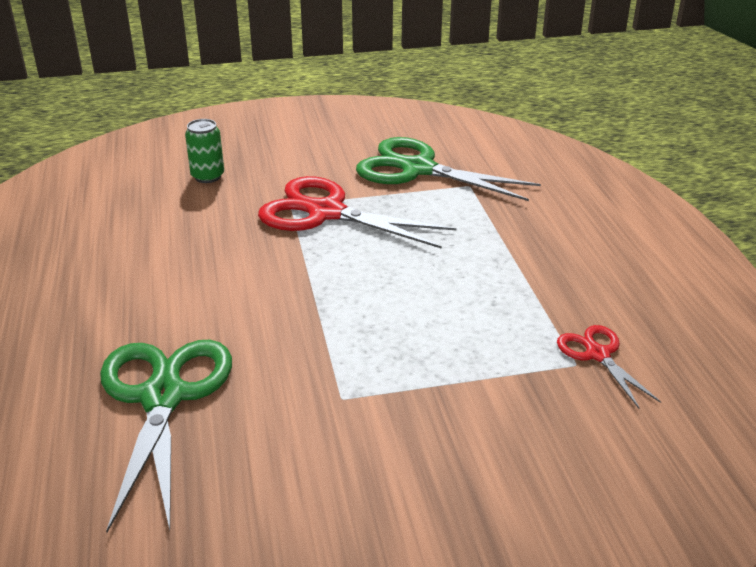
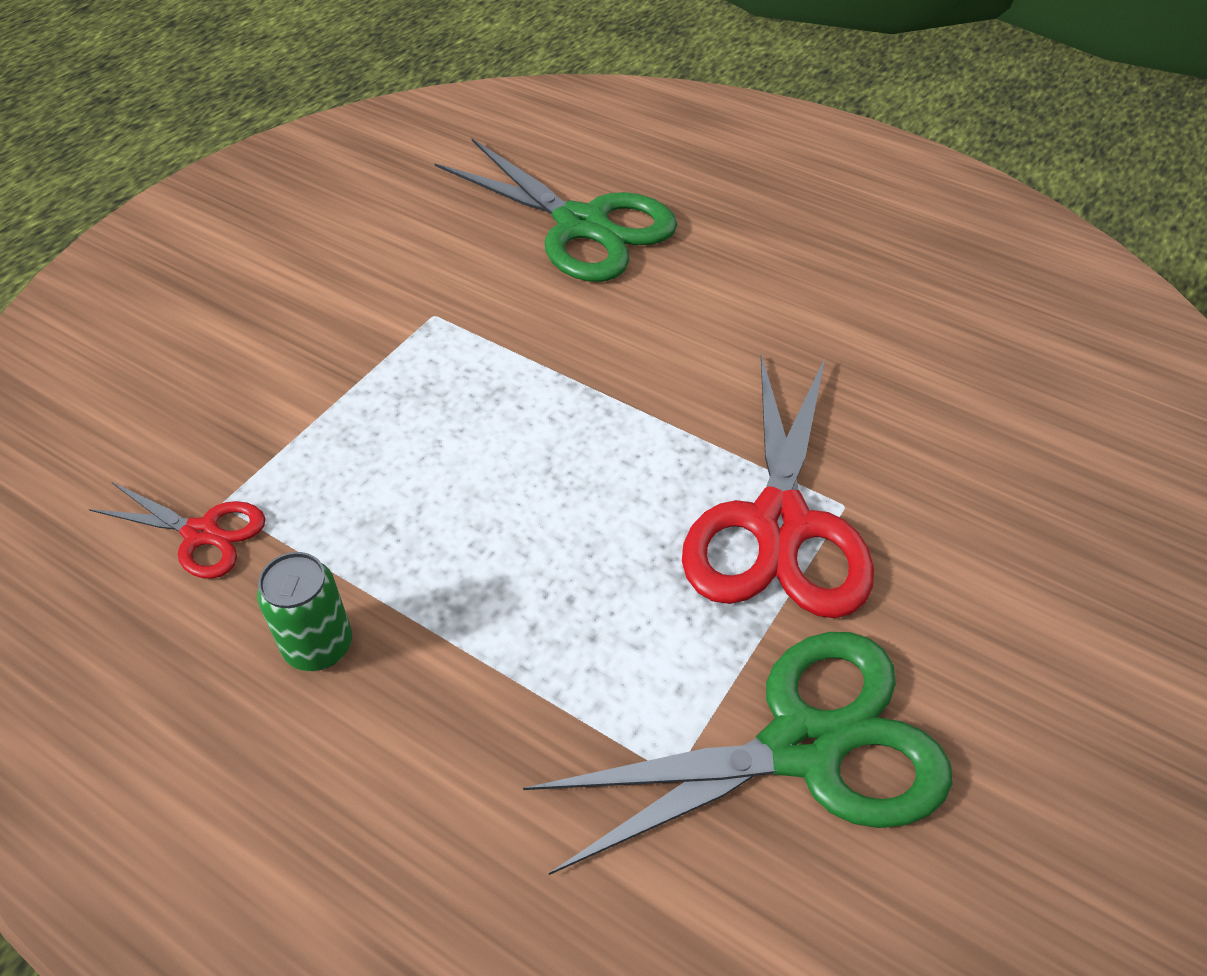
camera: 135 degrees right, 15 degrees up
green can [185,119,224,183] -> green can moved to [257,552,352,671]
red scissors [258,176,457,249] -> red scissors turned 120 degrees clockwise [682,354,874,618]

